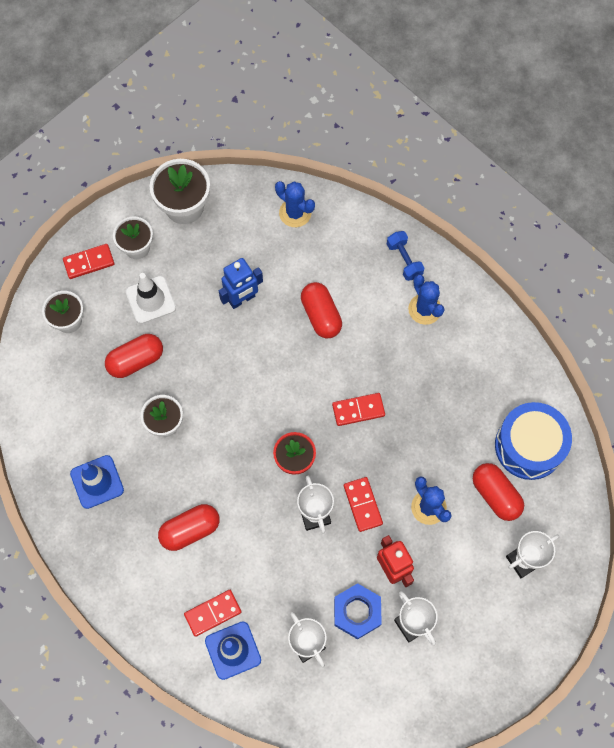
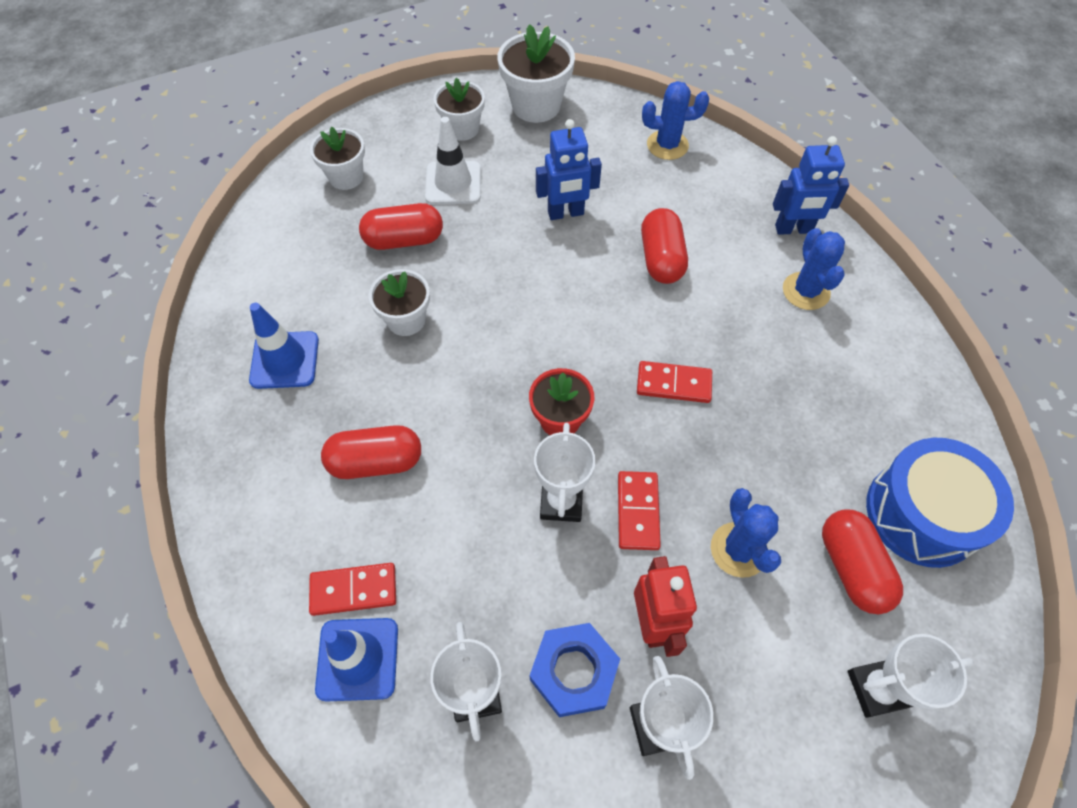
camera: 20 degrees right, 10 degrees down
red domino [63,244,114,279] -> none
blue cactus [275,181,315,227] -> blue cactus turned 60 degrees counterclockwise [642,81,709,160]
blue dumbbell [387,231,424,281] -> blue robot [773,136,849,235]

